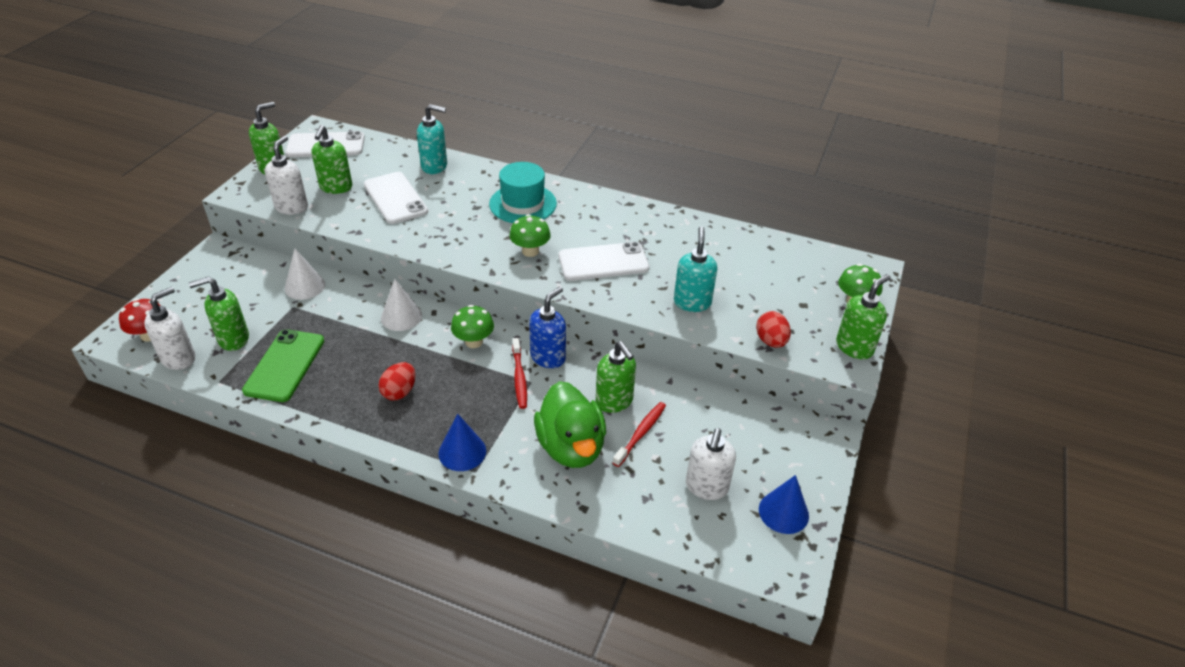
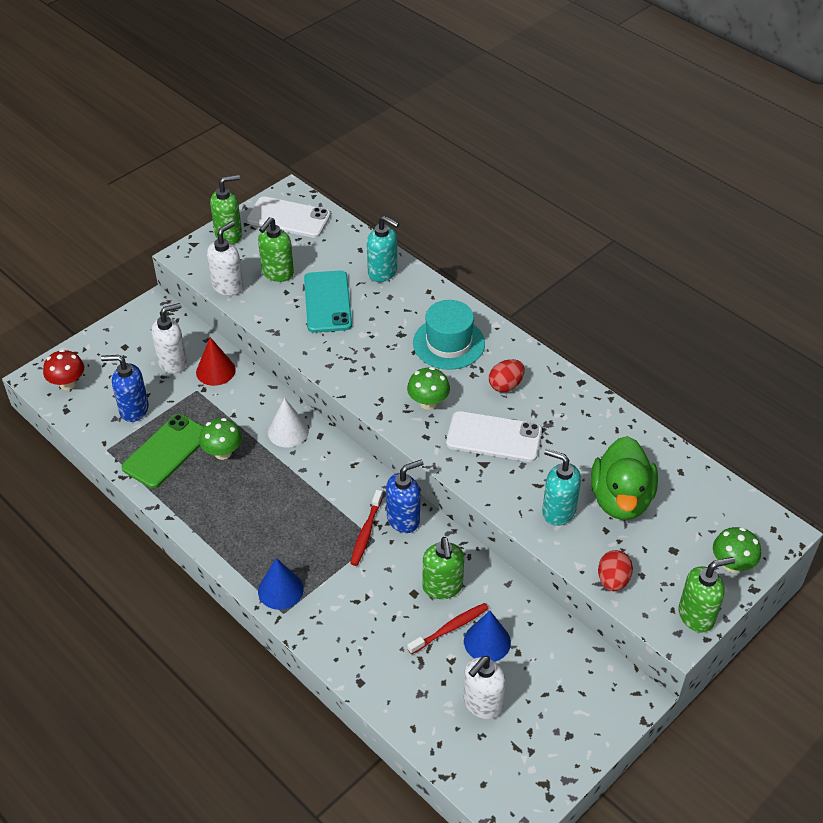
camera: 25 degrees right, 5 degrees up
white soap dispenser [144,287,195,370] -> white soap dispenser moved to [151,303,187,374]
green soap dispenser [188,277,249,351] -> blue soap dispenser [101,355,149,422]
white cone [285,248,325,300] -> red cone [196,337,236,386]
white phone [364,172,428,224] -> turquoise phone [304,270,352,333]
red egg [379,362,415,400] -> red egg moved to [489,359,525,392]
green mushroom [451,305,494,348] -> green mushroom moved to [199,418,242,460]
green duck [534,381,606,468] -> green duck moved to [591,436,658,520]
turquoise soap dispenser [674,226,717,312] -> turquoise soap dispenser turned 90 degrees counterclockwise [542,449,581,526]
blue cone [759,475,809,534] -> blue cone moved to [464,611,511,662]

